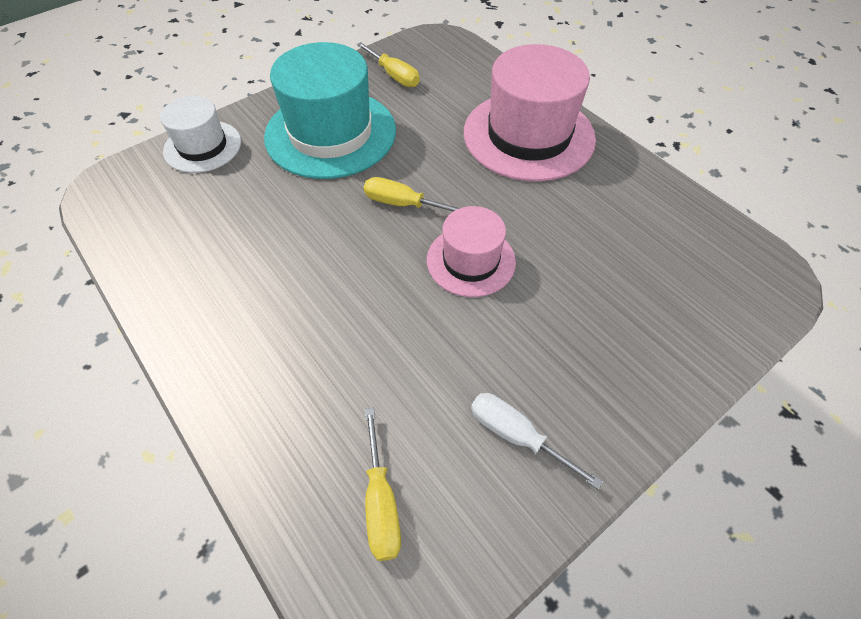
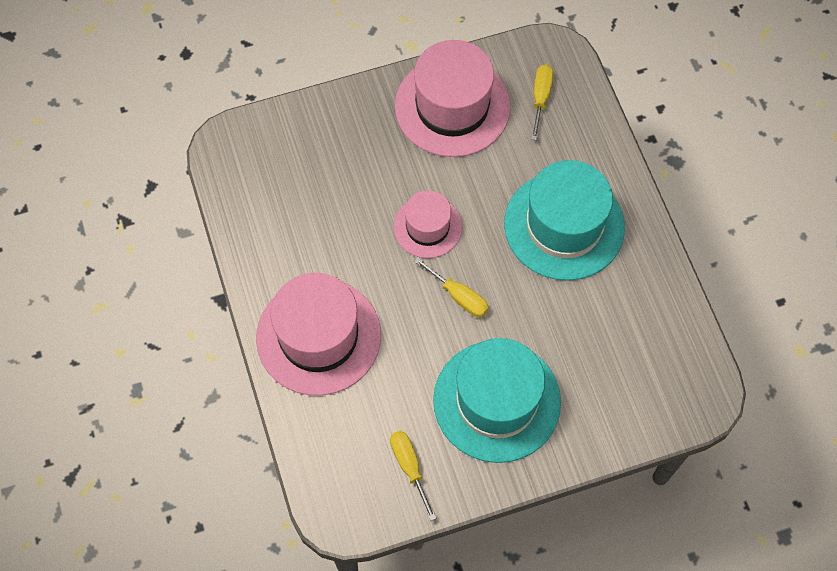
camera: 160 degrees left, 10 degrees up
white hat [160,96,241,173] -> none
white screwdriver [471,393,603,489] -> pink hat [395,40,511,157]
none -> turquoise hat [504,160,625,281]

